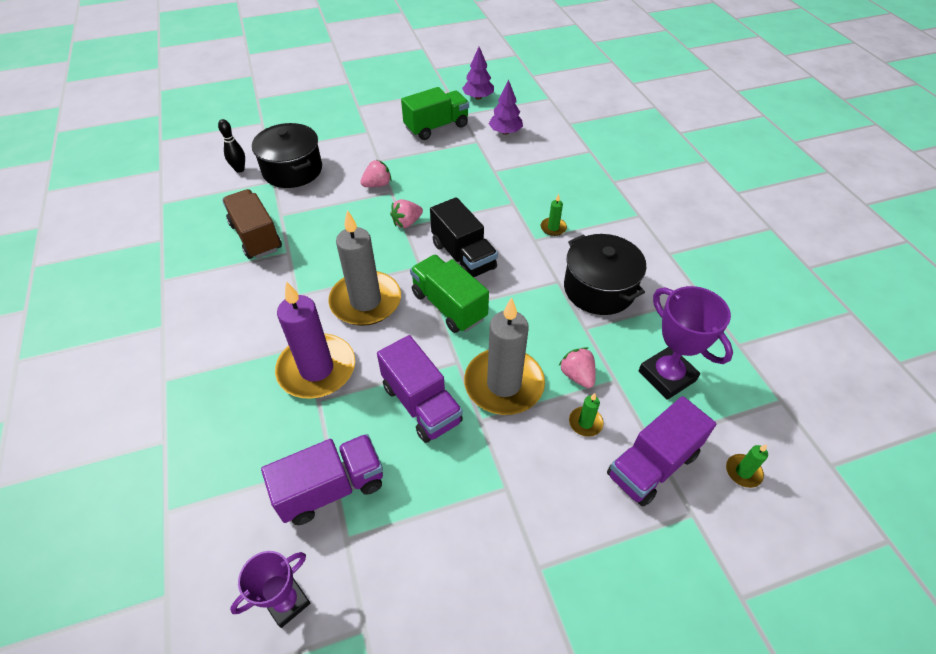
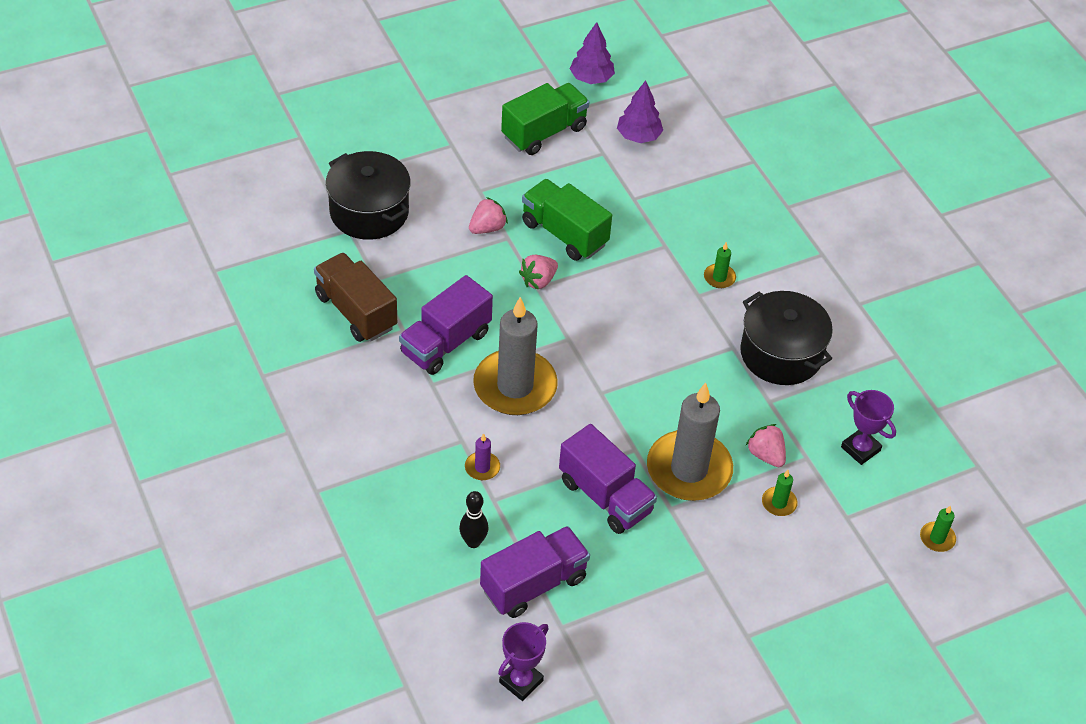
camera: 10 degrees left, 0 degrees up
black bowling pin [218,119,245,173] -> black bowling pin moved to [459,491,489,548]
purple candle [275,281,355,399] -> purple candle [465,433,500,480], size x0.41
green truck [410,255,489,333] -> green truck moved to [522,179,612,261]
black truck [430,197,498,277] -> none
purple truck [607,396,716,507] -> purple truck moved to [399,275,493,375]
purple trophy [639,286,733,400] -> purple trophy [841,390,896,465], size x0.65

